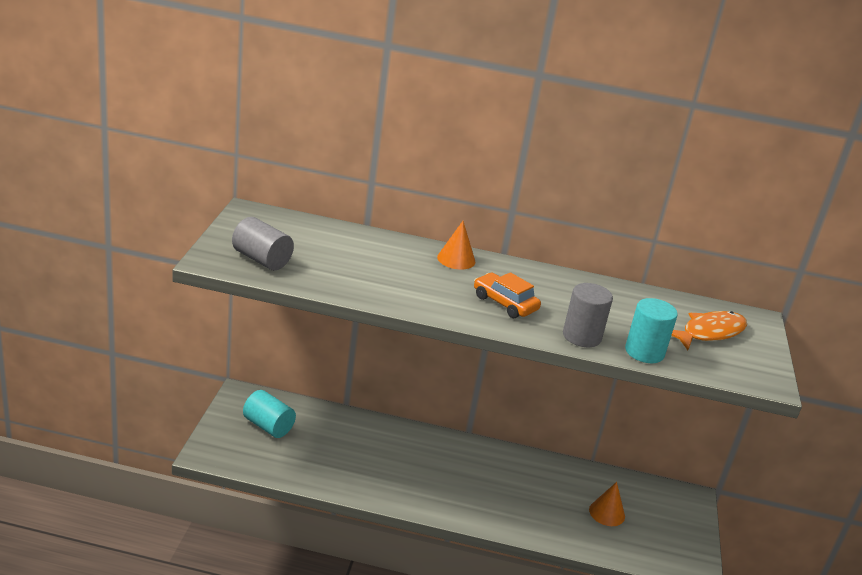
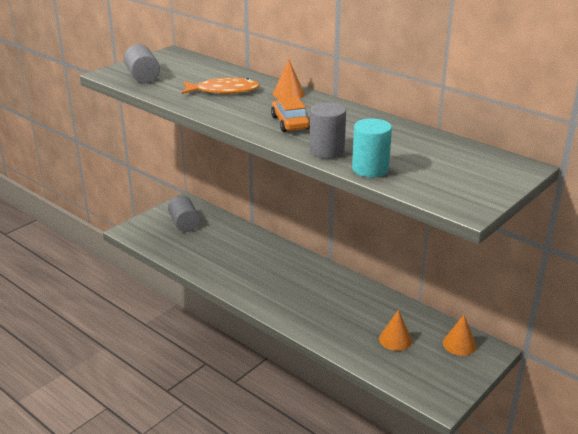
camera: 35 degrees right, 0 degrees up
turquoise cylinder [243,390,296,438] -> grey cylinder [168,196,200,232]
orange fish [671,311,747,350] -> orange fish moved to [181,78,260,94]
none -> orange cone [443,315,477,356]

